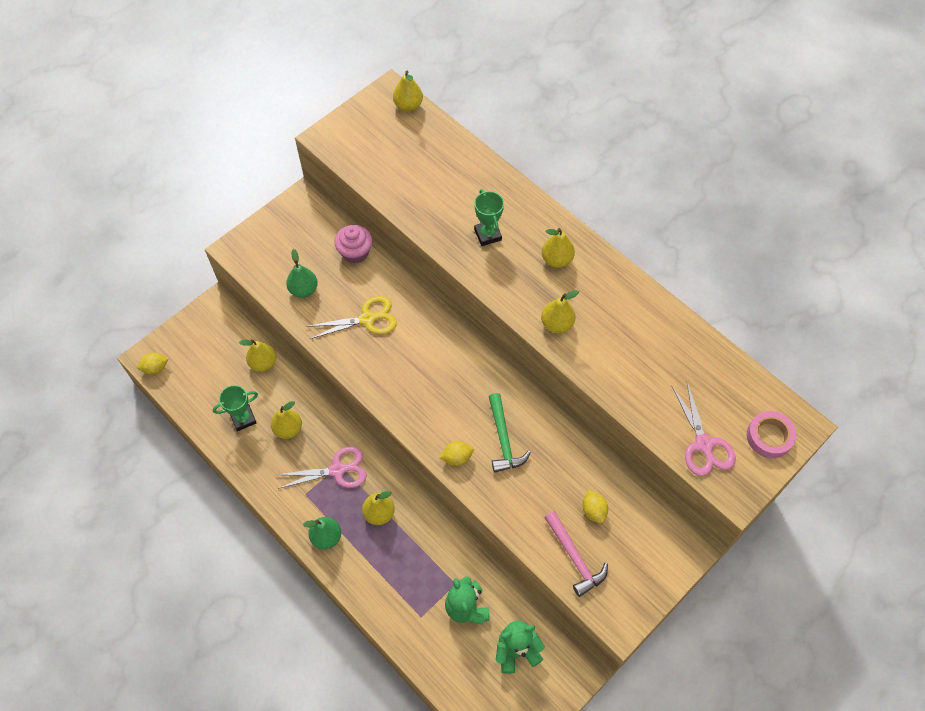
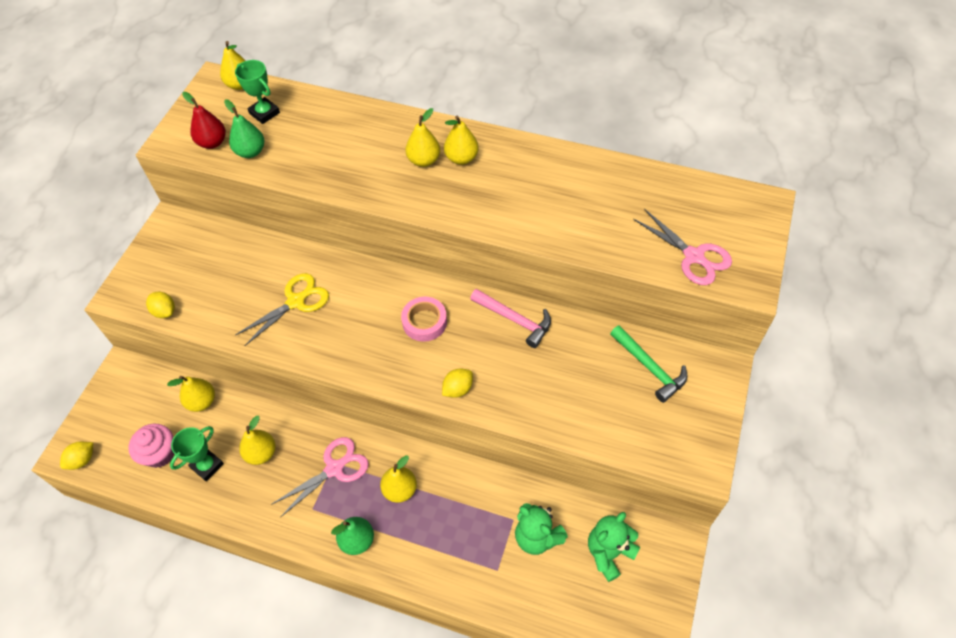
camera: 25 degrees left, 5 degrees down
green pear [286,249,318,298] -> green pear moved to [224,99,264,158]
pink cupcake [334,225,372,264] -> pink cupcake moved to [128,424,175,468]
green trophy [474,189,504,246] -> green trophy moved to [235,60,280,124]
green hammer [489,393,531,473] -> green hammer moved to [610,325,688,403]
yellow pear [541,290,579,334] -> yellow pear moved to [405,108,440,167]
pink hammer [544,511,608,597] -> pink hammer moved to [470,289,551,348]
yellow lemon [582,490,608,523] -> yellow lemon moved to [146,292,175,318]
pink tape [747,411,796,458] -> pink tape moved to [401,297,447,342]
none -> red pear [182,92,226,149]

